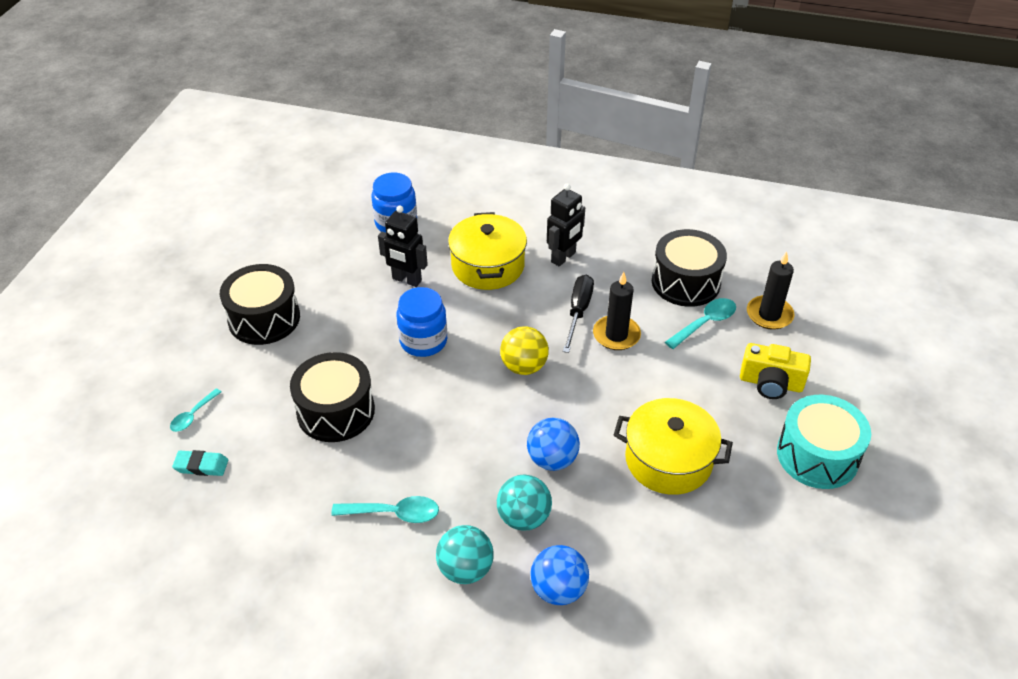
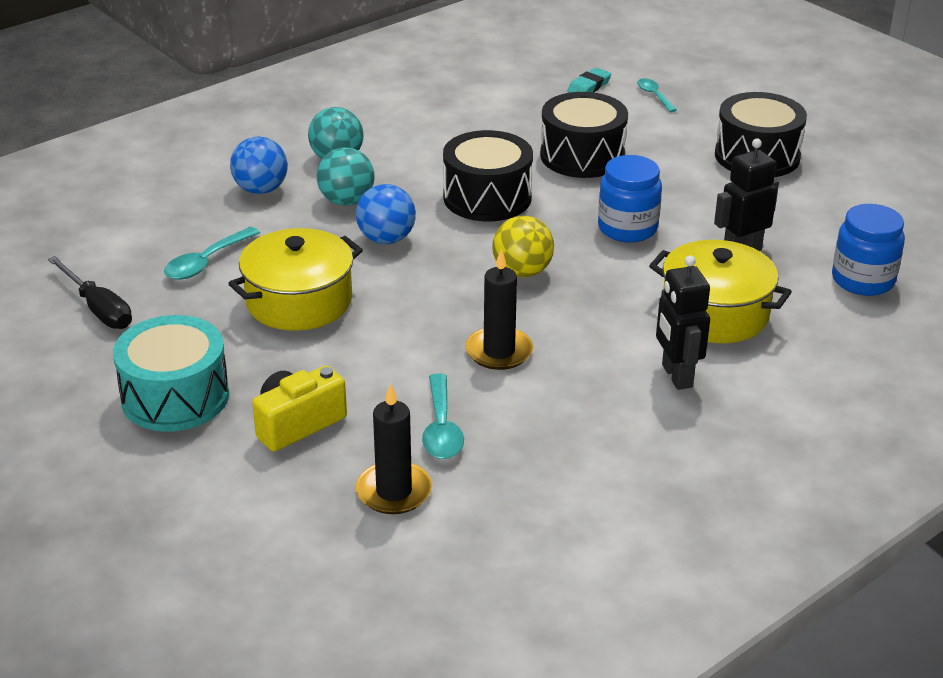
camera: 125 degrees right, 10 degrees down
turquoise spoon [331,496,439,523] -> turquoise spoon moved to [164,227,260,280]
black screwdriver [563,275,594,353] -> black screwdriver moved to [48,256,132,329]
black drum [652,229,727,307] -> black drum moved to [443,130,533,221]

